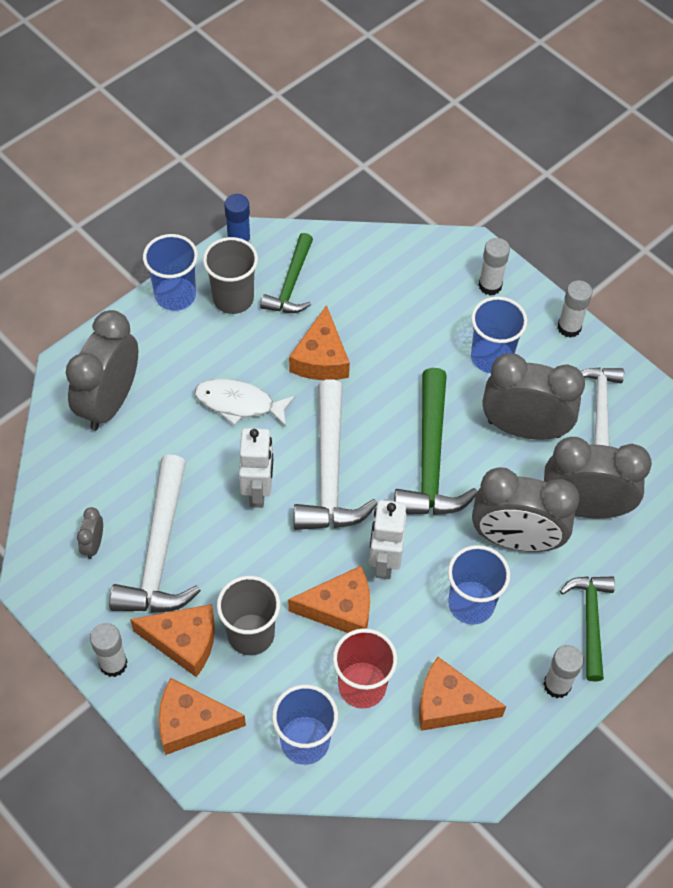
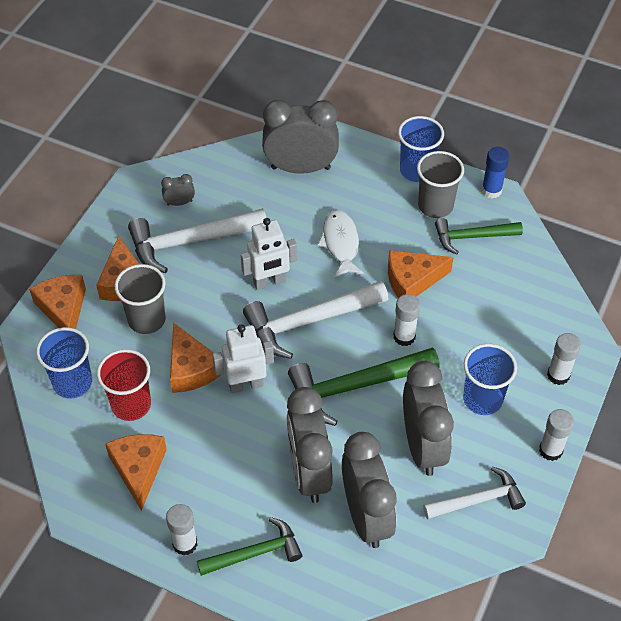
camera: 70 degrees right, 5 degrees down
white glue stick [90,623,127,677] -> white glue stick moved to [393,294,420,346]
blue cup [448,545,510,625] -> none

